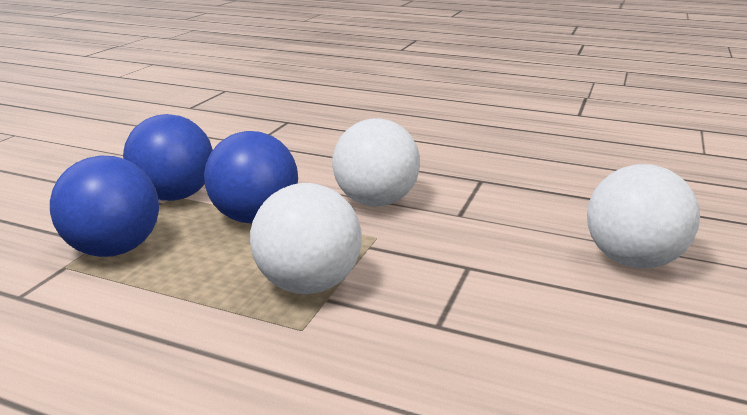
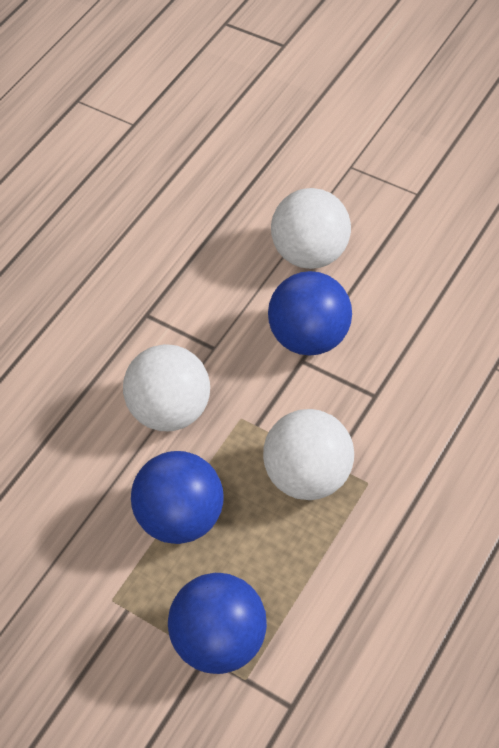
camera: 75 degrees left, 30 degrees up
blue ball [123,114,213,201] -> blue ball moved to [268,271,352,355]

